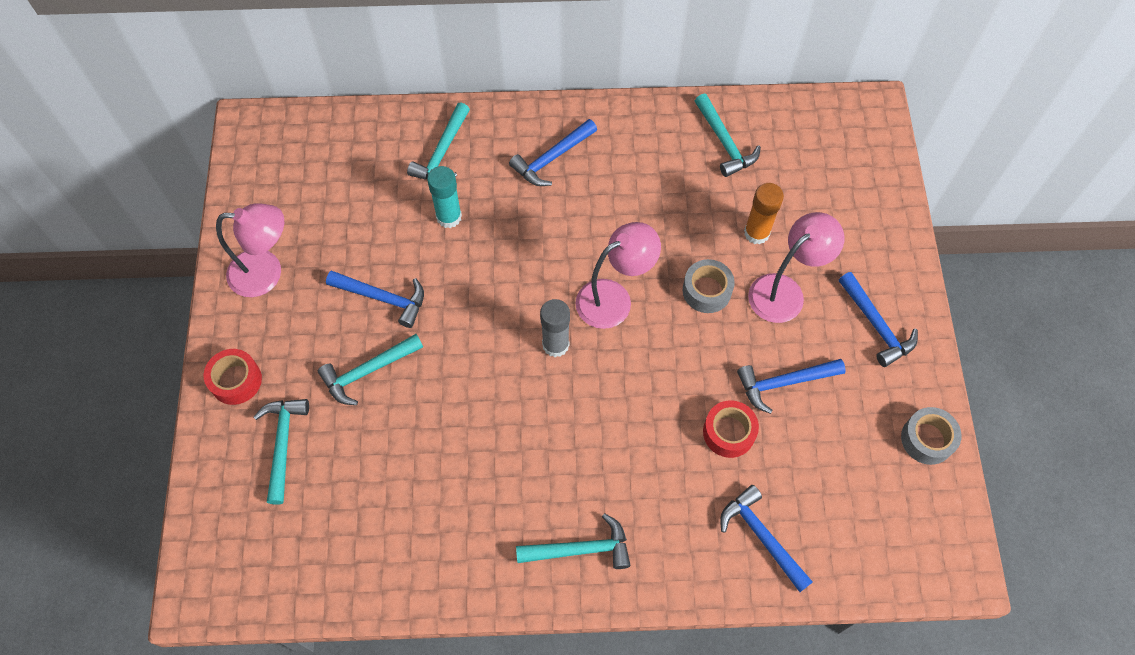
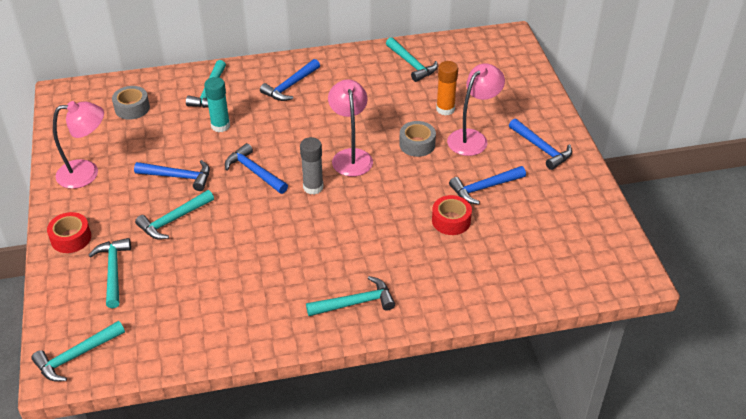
camera: 10 degrees left, 20 degrees down
pink lamp [575,222,661,329] -> pink lamp turned 60 degrees counterclockwise [328,79,373,177]
blue hammer [720,485,813,592] -> blue hammer moved to [225,143,288,194]
grey tape [901,407,962,465] -> grey tape moved to [112,86,150,120]
none -> turquoise hammer [31,321,125,382]

